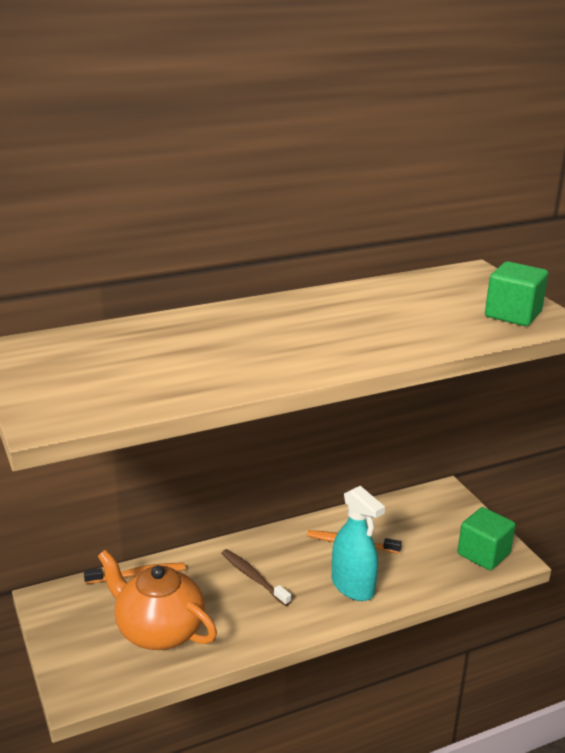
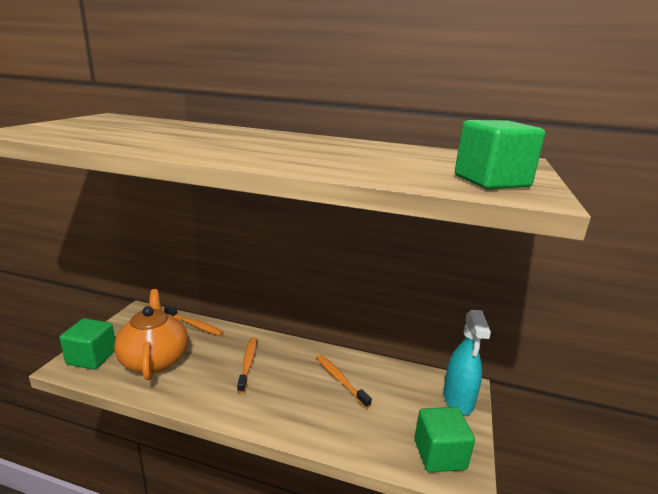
camera: 40 degrees right, 5 degrees down
brown toothbrush [221,549,291,606] -> orange toothbrush [237,337,257,393]
turquoise spray bottle [332,486,385,601] -> turquoise spray bottle moved to [443,310,491,415]
none -> green cube [59,318,115,370]

